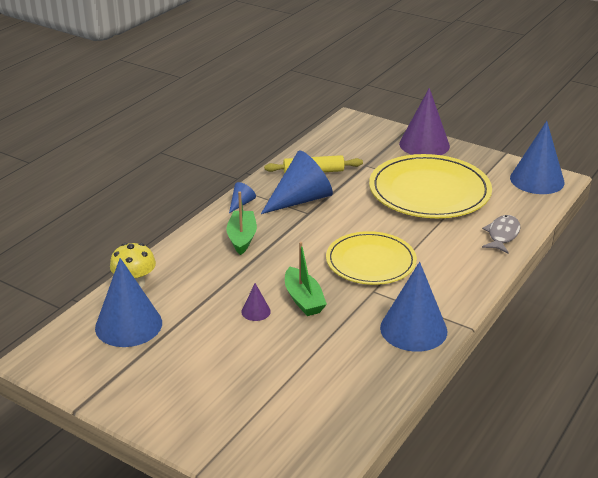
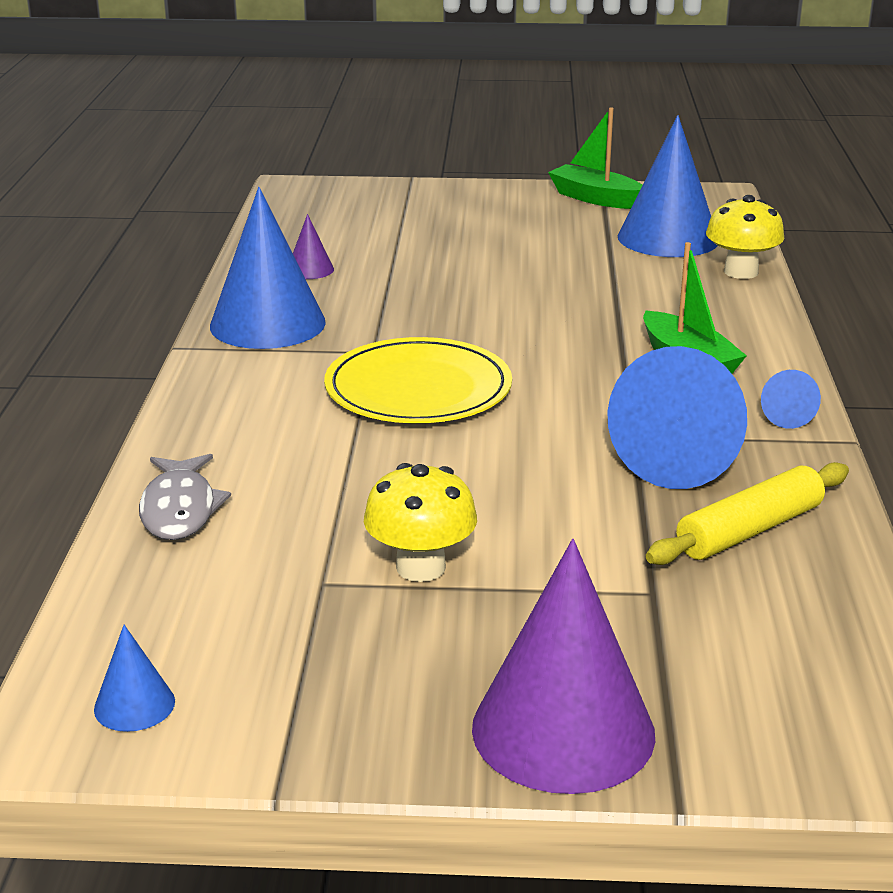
camera: 150 degrees right, 5 degrees down
purple cone [241,283,271,321] -> purple cone moved to [293,214,334,279]
green boat [285,242,327,316] -> green boat moved to [548,107,642,209]
yellow plate [369,154,492,218] -> yellow mushroom [364,463,477,582]
blue cone [510,121,565,194] -> blue cone [94,625,175,732], size x0.45

